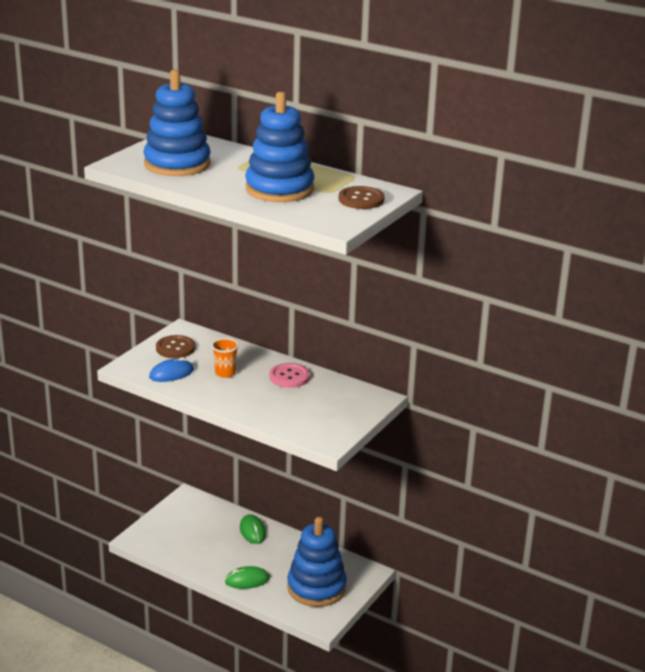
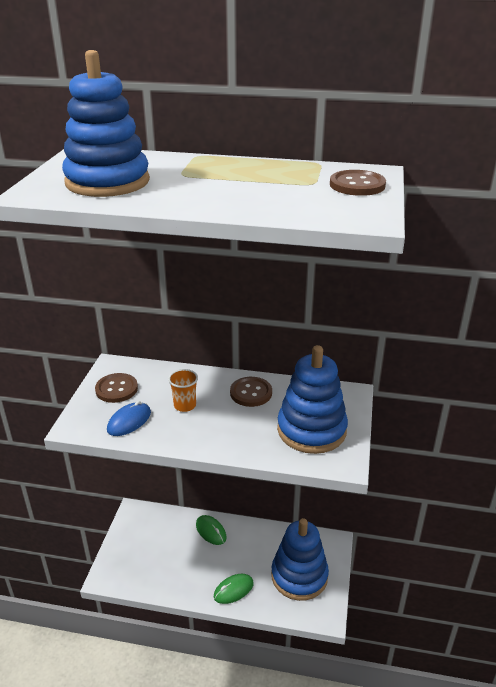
camera: 20 degrees left, 5 degrees up
blue stacking toy [245,92,315,202] -> blue stacking toy moved to [277,345,348,454]
pink button [270,363,310,388] -> brown button [230,377,272,407]

